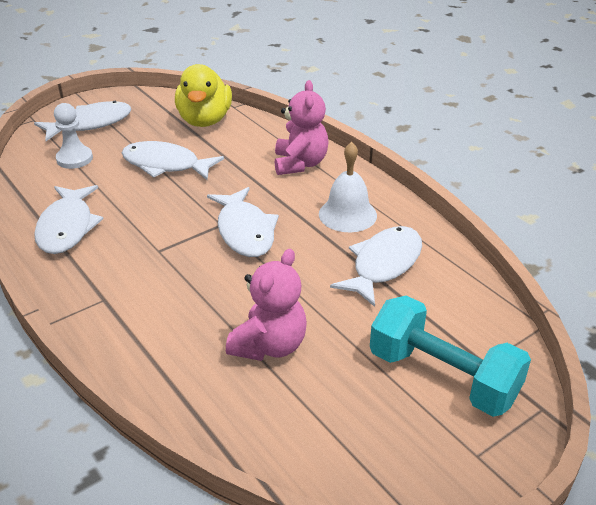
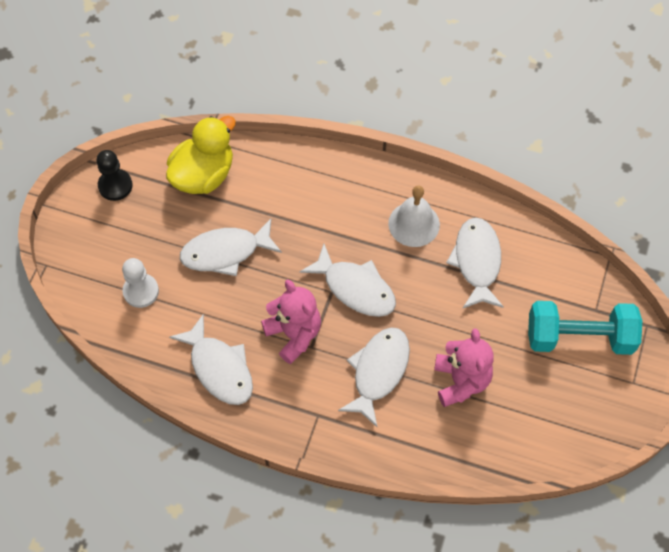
camera: 35 degrees left, 25 degrees up
white fish [34,101,132,141] -> white fish moved to [338,327,410,427]
yellow duck [175,64,232,127] -> yellow duck turned 105 degrees counterclockwise [166,116,236,194]
pink teddy bear [275,80,329,175] -> pink teddy bear moved to [261,279,321,364]
none -> black pawn [96,150,133,201]

